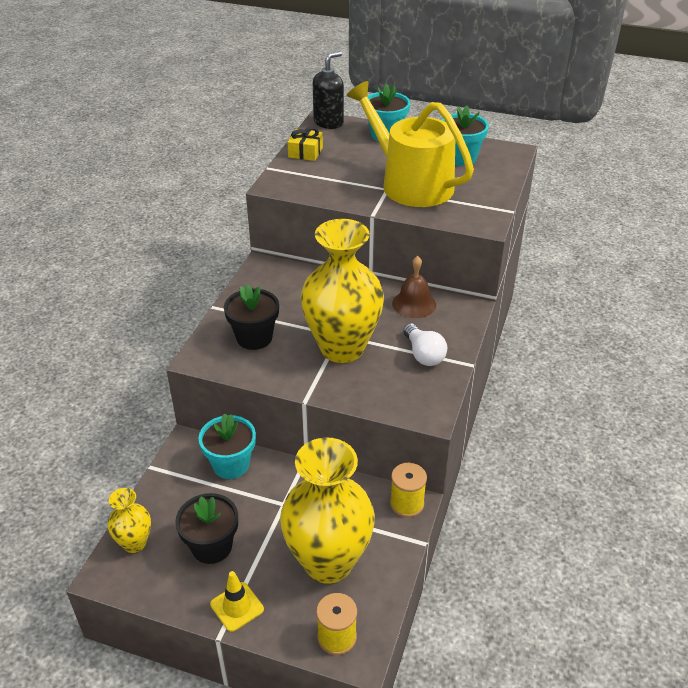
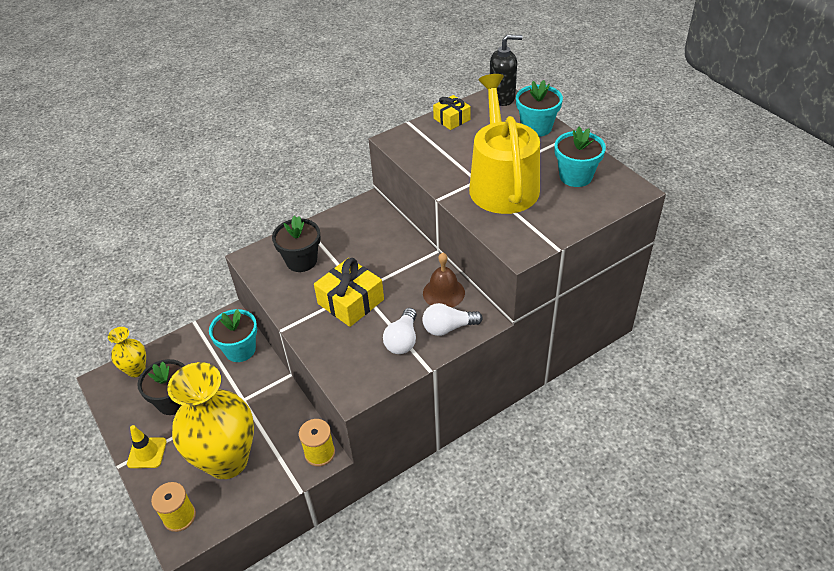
camera: 40 degrees right, 5 degrees up
yellow vase [301,219,384,363] -> yellow gift [314,258,384,327]
none -> white light bulb [422,303,483,336]

